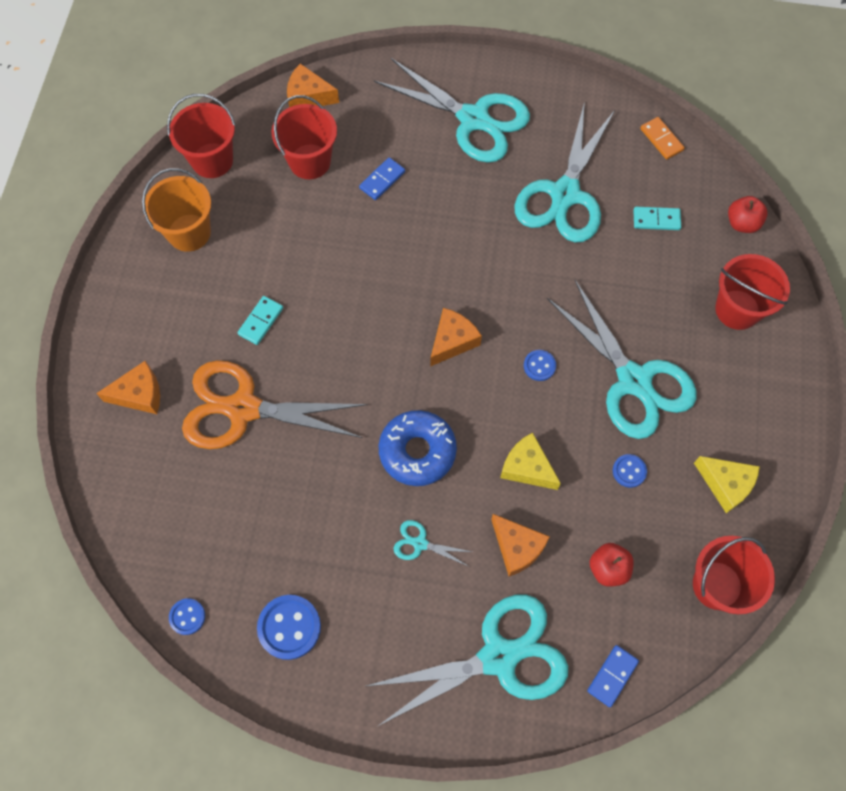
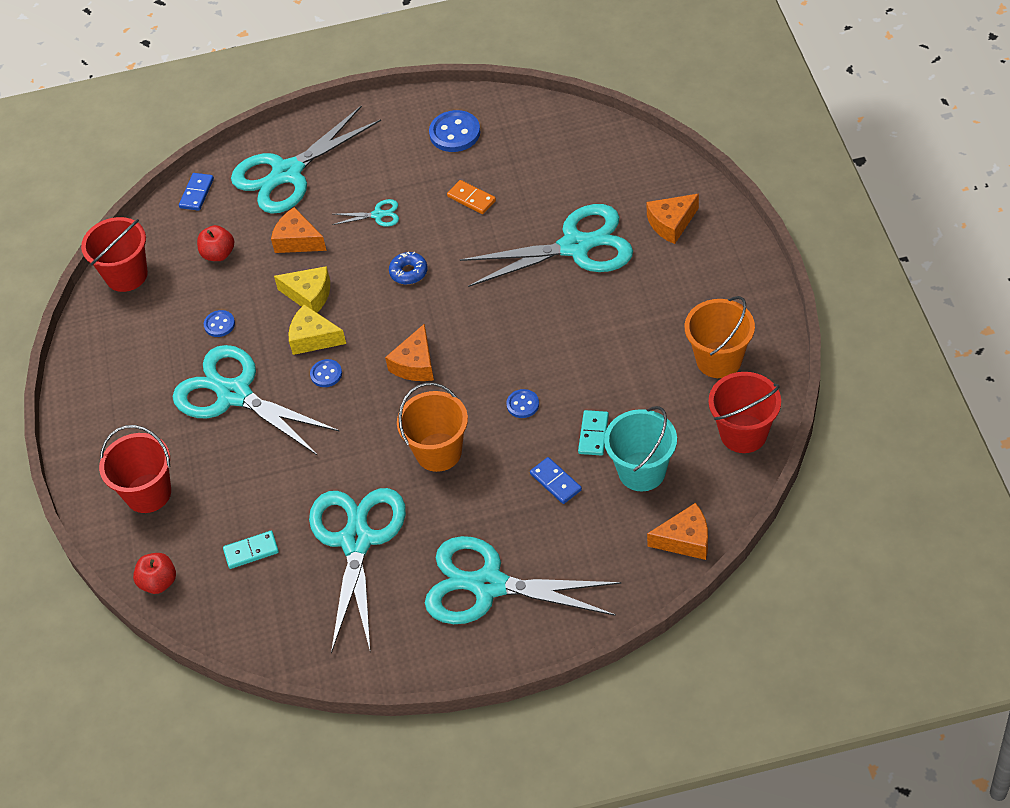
camera: 165 degrees right, 15 degrees down
blue button [169,598,205,635] -> blue button moved to [506,389,539,418]
orange scissors [182,360,368,449] -> turquoise scissors [460,204,633,287]
turquoise domino [237,296,283,345] -> turquoise domino moved to [578,410,609,456]
red bucket [272,95,337,179] -> turquoise bucket [604,406,677,491]
blue domino [359,157,405,200] -> blue domino turned 60 degrees counterclockwise [530,457,582,504]
blue donut [378,410,457,486] -> blue donut [389,252,428,285], size x0.54
orange domino [640,117,685,160] -> orange domino moved to [447,180,496,214]
yellow cheese [694,456,760,513] -> yellow cheese moved to [288,304,346,355]
none -> orange bucket [397,383,468,472]

